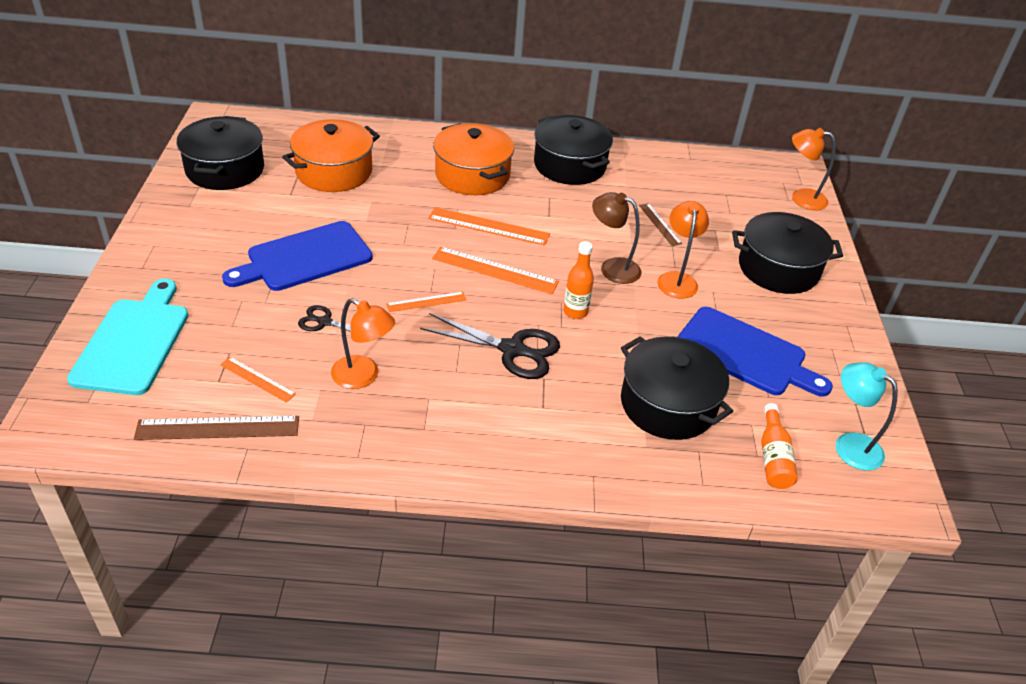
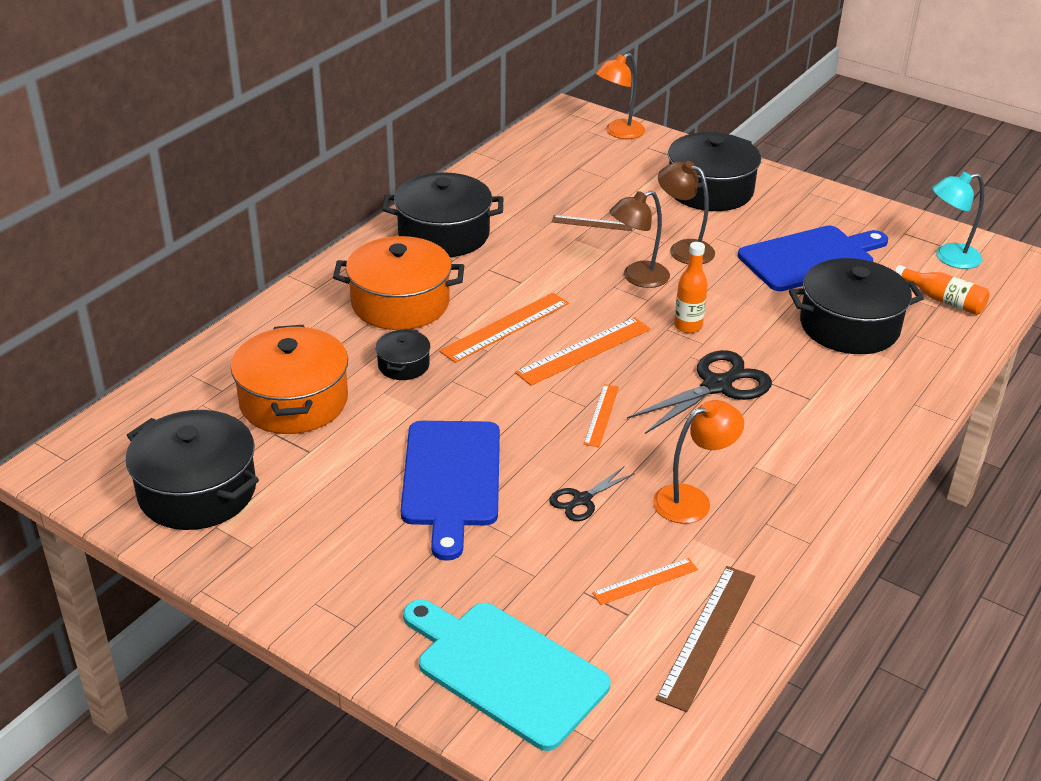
camera: 55 degrees left, 5 degrees down
orange lamp [657,201,709,299] -> brown lamp [658,161,715,264]
none -> black pot [375,329,430,380]

